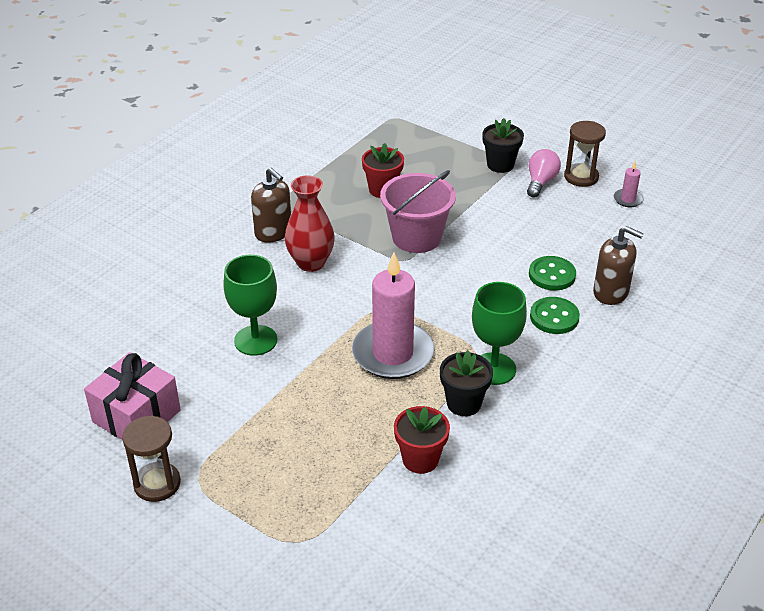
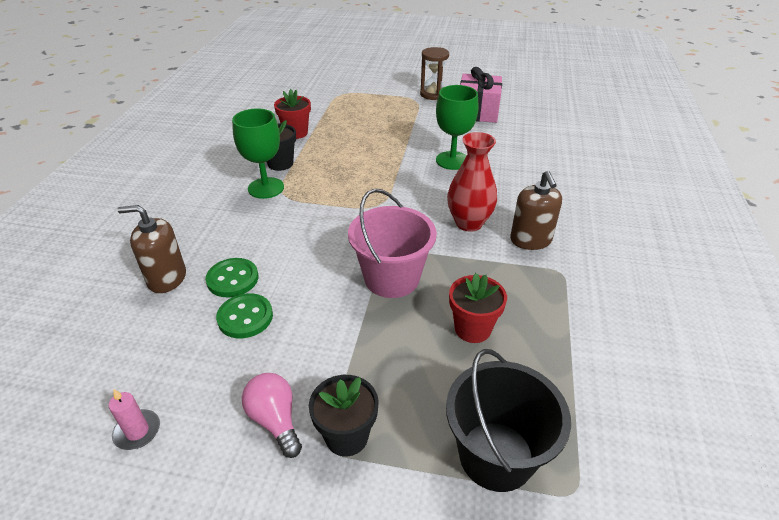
camera: 155 degrees right, 0 degrees up
brown soap dispenser [251,168,291,243] -> brown soap dispenser turned 120 degrees counterclockwise [510,171,562,250]
pink candle [352,252,434,379] -> none
pink light bulb [527,149,561,198] -> pink light bulb turned 150 degrees clockwise [242,373,302,458]
green button [530,297,580,334] -> green button moved to [216,293,273,338]
brown hourglass [564,121,606,187] -> none
none -> black bucket [446,349,571,492]

